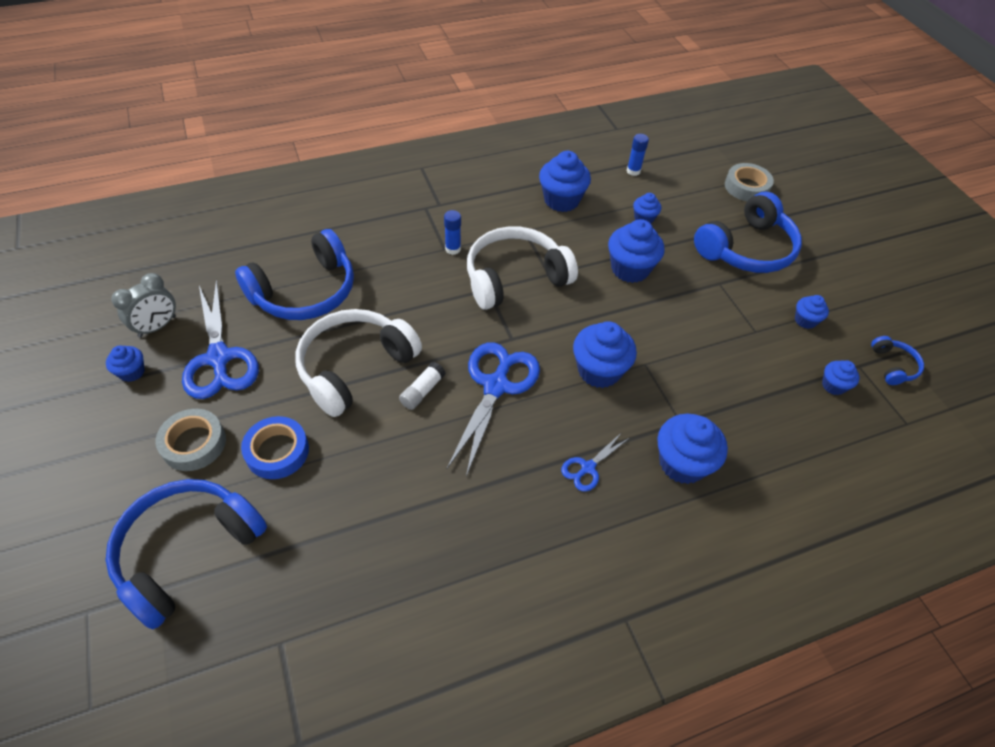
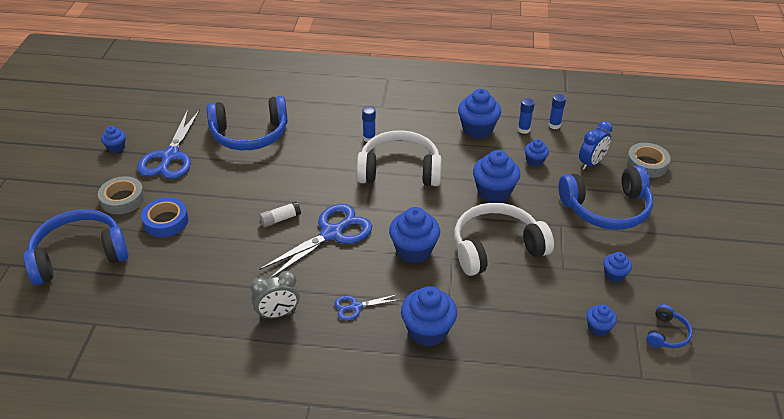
camera: 30 degrees right, 10 degrees down
grey clock [111,273,176,338] -> grey clock moved to [251,271,300,319]
white headphones [296,309,422,417] -> white headphones moved to [454,203,554,276]
none -> blue glue stick [518,98,535,134]
none -> blue clock [579,121,613,170]

